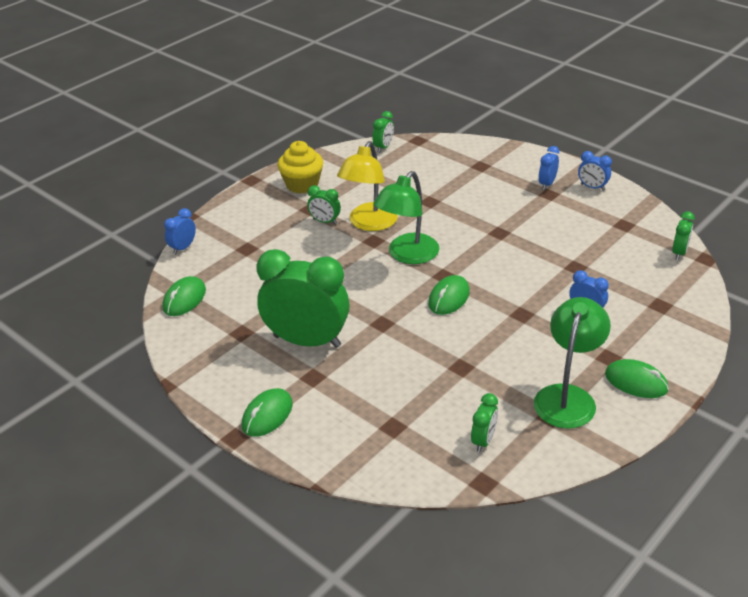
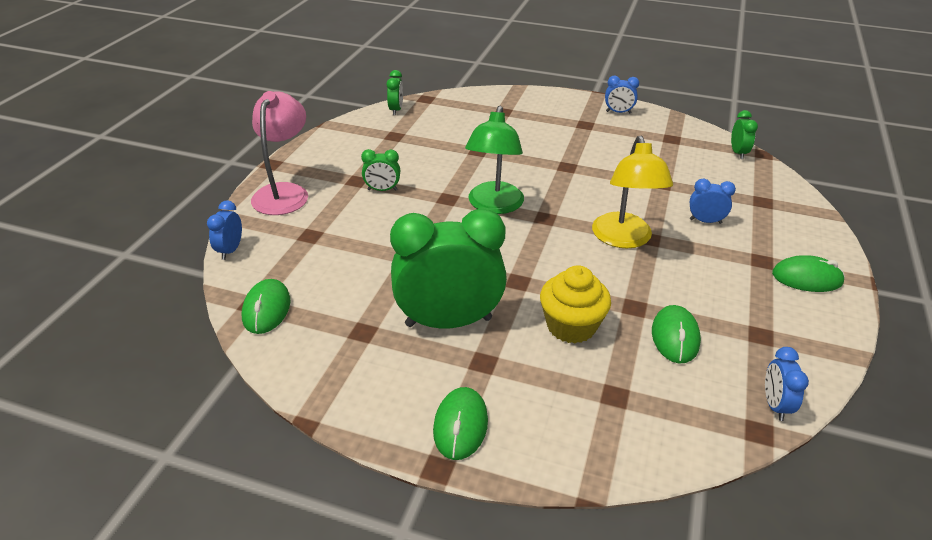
camera: 25 degrees left, 0 degrees up
yellow cupcake [277,141,323,193] -> yellow cupcake moved to [540,265,611,343]
yellow lamp [337,141,398,231] -> yellow lamp moved to [592,136,673,248]
green mouse [428,275,470,315] -> green mouse moved to [652,305,701,363]
green clock [471,393,498,452] -> none
green lamp [534,297,611,428] -> none
blue clock [539,146,559,190] -> blue clock moved to [765,347,809,421]
none -> pink lamp [251,91,308,215]

